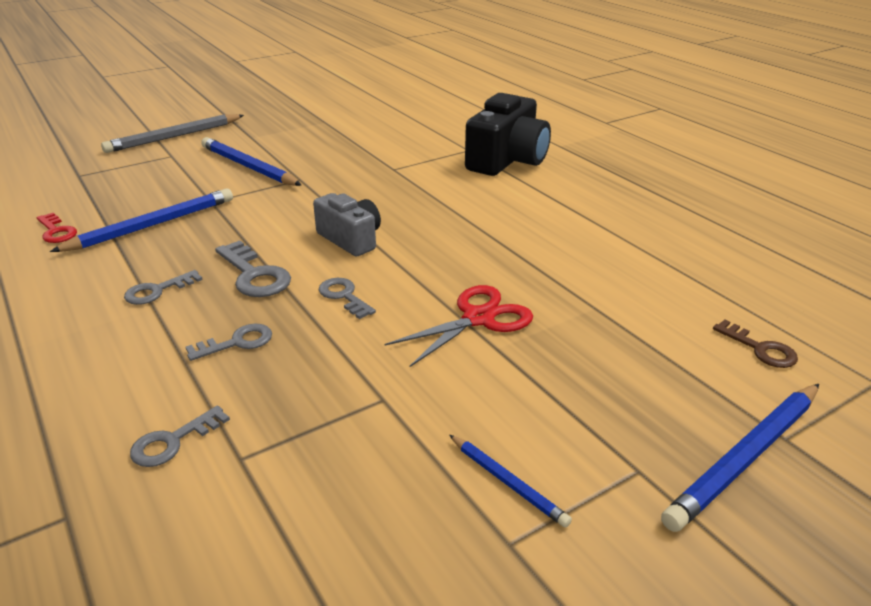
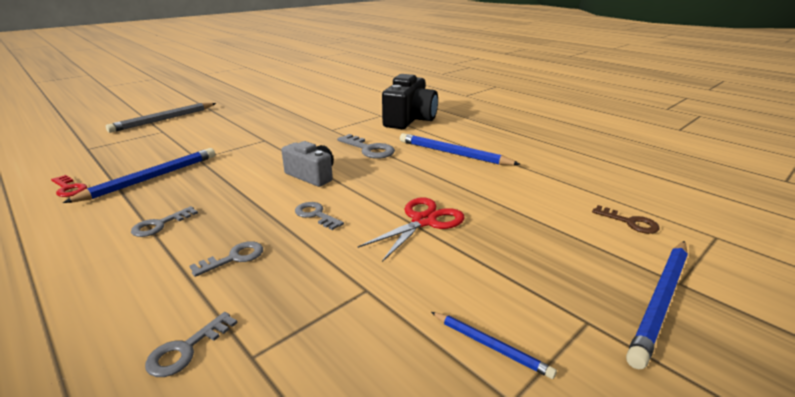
camera: 10 degrees left, 5 degrees down
blue pencil [201,137,302,186] -> blue pencil moved to [400,133,520,165]
grey key [215,240,291,297] -> grey key moved to [337,134,395,159]

